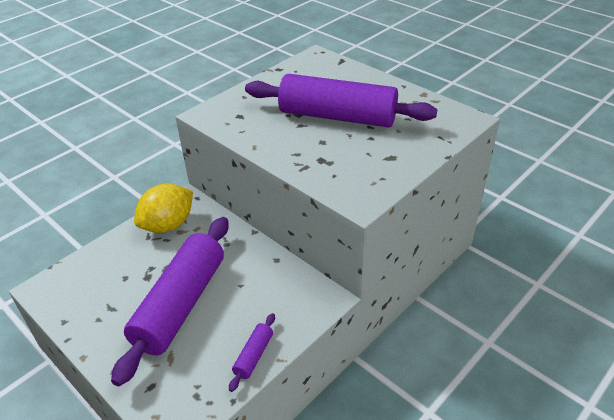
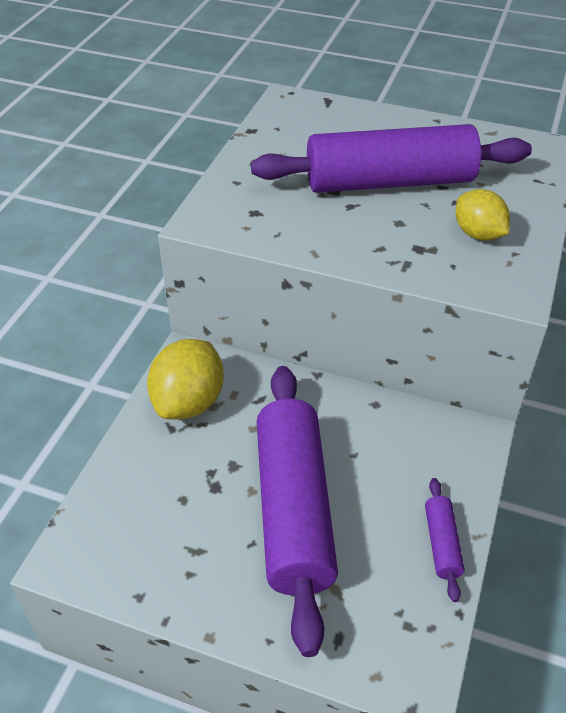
camera: 25 degrees left, 5 degrees up
none -> yellow lemon [456,189,510,240]

